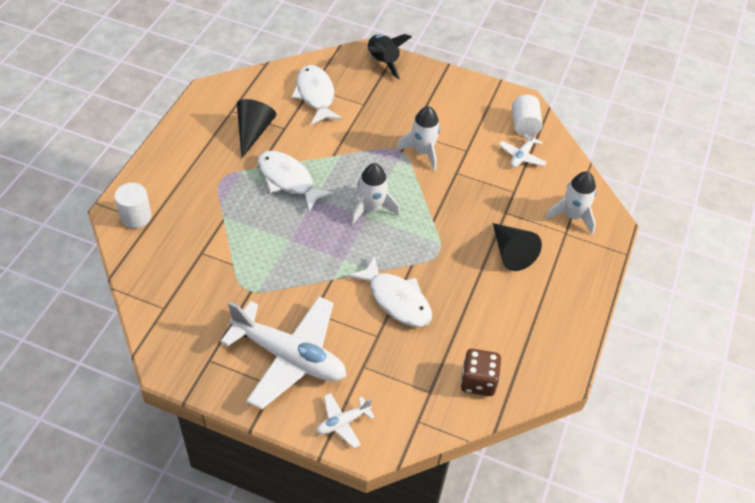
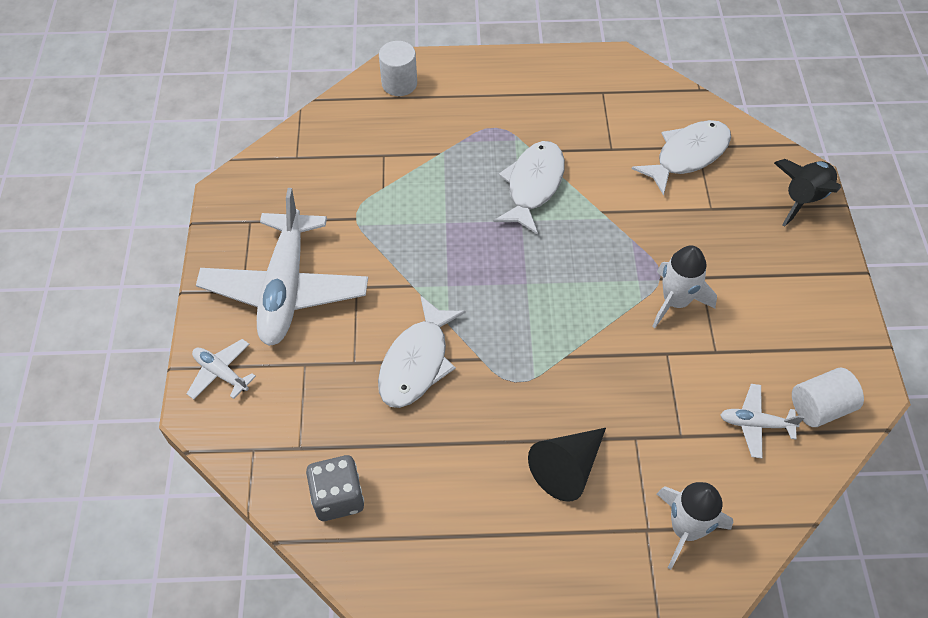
camera: 70 degrees right, 5 degrees up
black cone [237,99,277,158] -> none
white rocket [351,163,399,225] -> none
brown dice [460,349,501,396] -> grey dice [306,455,364,521]

